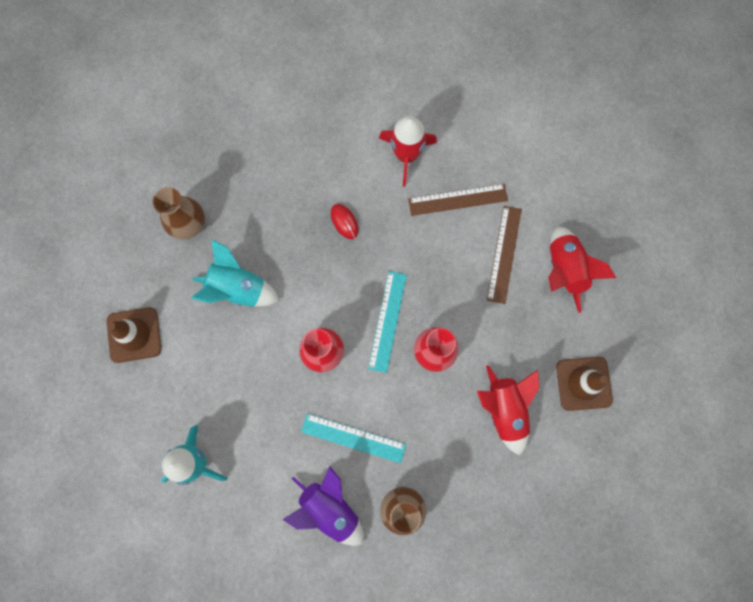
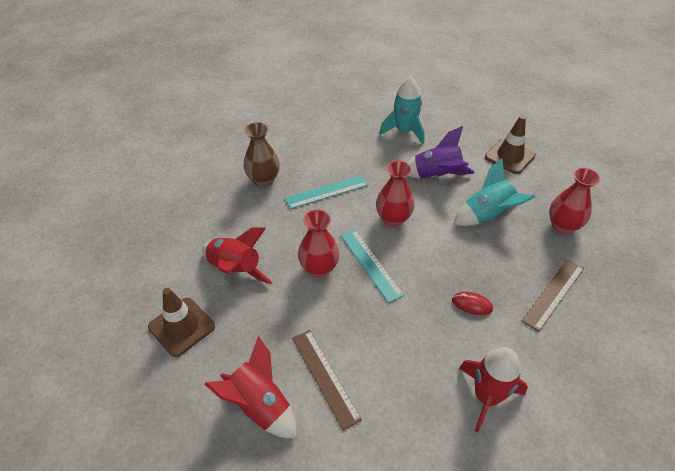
camera: 140 degrees right, 30 degrees down
brown vase [153,187,205,239] -> red vase [549,168,601,235]
purple rocket [282,466,364,546] -> purple rocket moved to [406,126,475,179]
brown ruler [408,184,508,216] -> brown ruler moved to [522,259,584,332]

